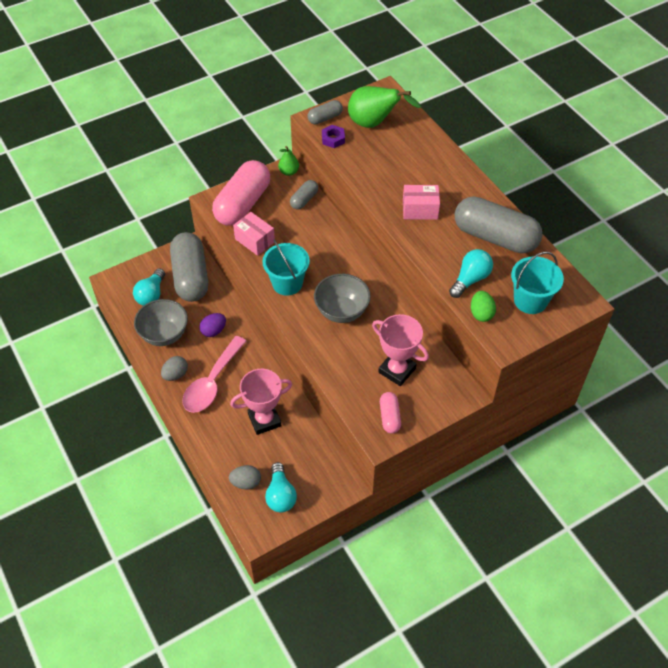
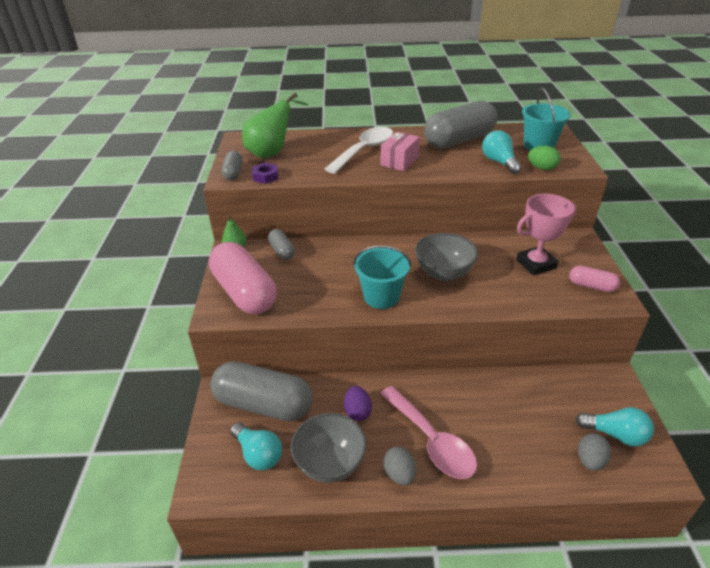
camera: 60 degrees left, 15 degrees down
pink trophy [230,369,292,435] -> none
pink box [233,212,275,256] -> none
none -> white spoon [325,127,393,174]

